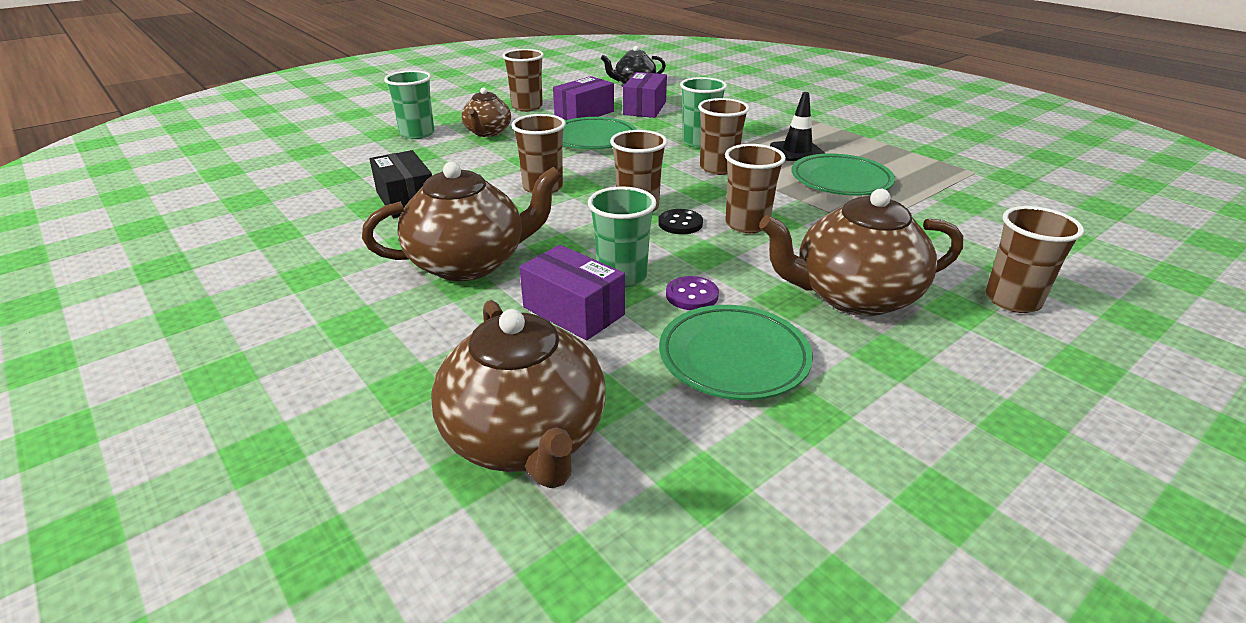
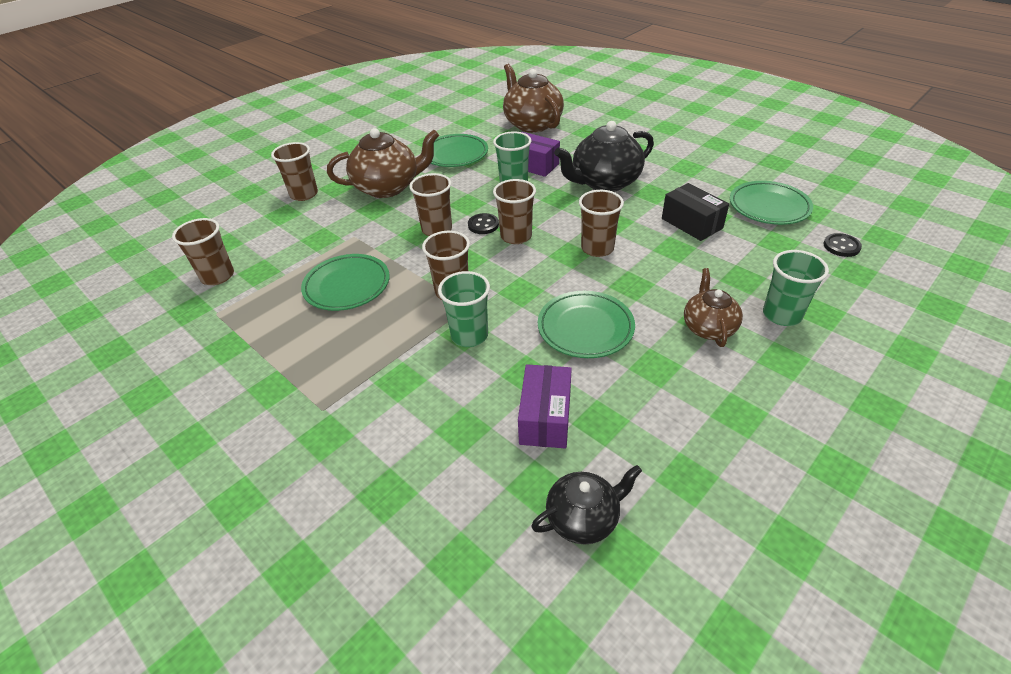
camera: 175 degrees right, 10 degrees up
brown teapot [362,162,562,281] -> black teapot [554,121,654,192]
brown cup [502,49,544,112] -> brown cup moved to [172,218,234,285]
purple box [553,76,614,120] -> none
purple button [666,276,719,310] -> none
black traffic cone [770,92,826,161] -> none
none -> green plate [730,181,813,225]
none -> black button [824,233,862,257]

